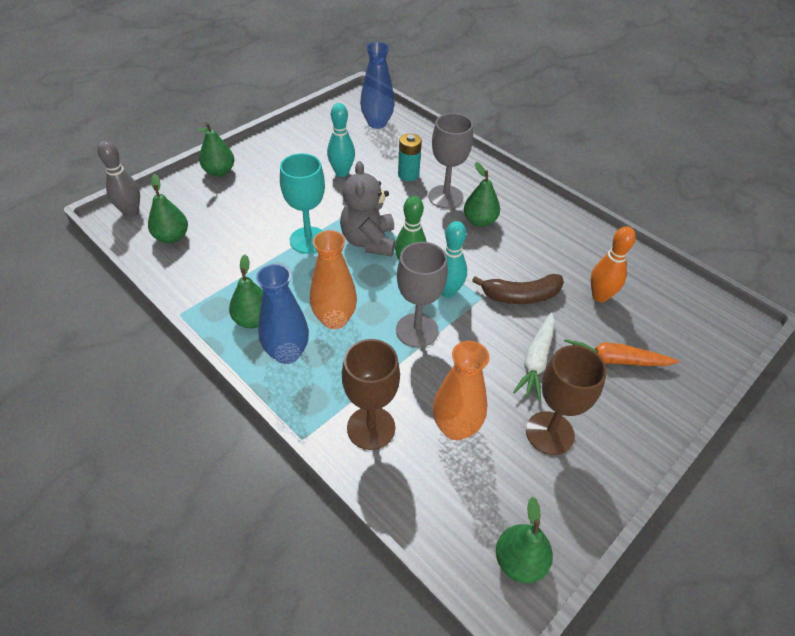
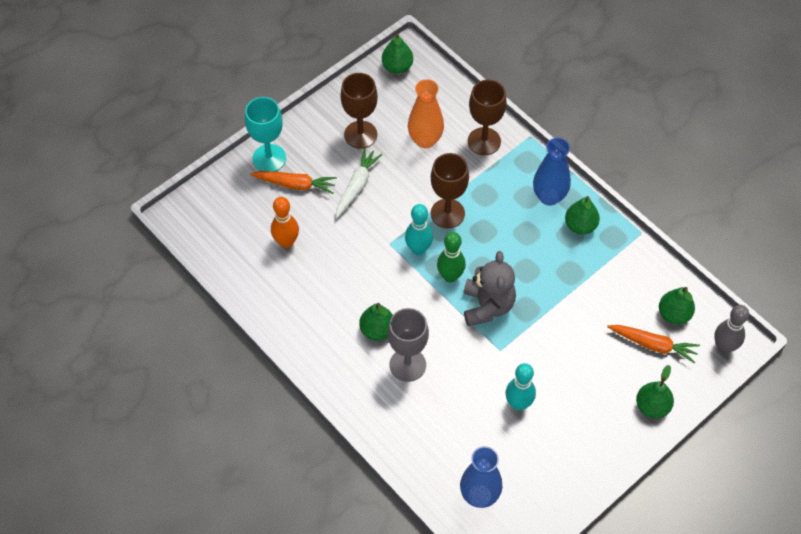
camera: 175 degrees left, 10 degrees up
turquoise goblet [280,153,325,254] -> turquoise goblet moved to [245,97,286,172]
orange vase [310,230,357,329] -> none
grey goblet [396,242,448,348] -> brown goblet [431,153,469,228]
turquoise battery [398,133,422,181] -> none
brown banana [472,274,564,304] -> none
none -> orange carrot [607,325,700,364]

